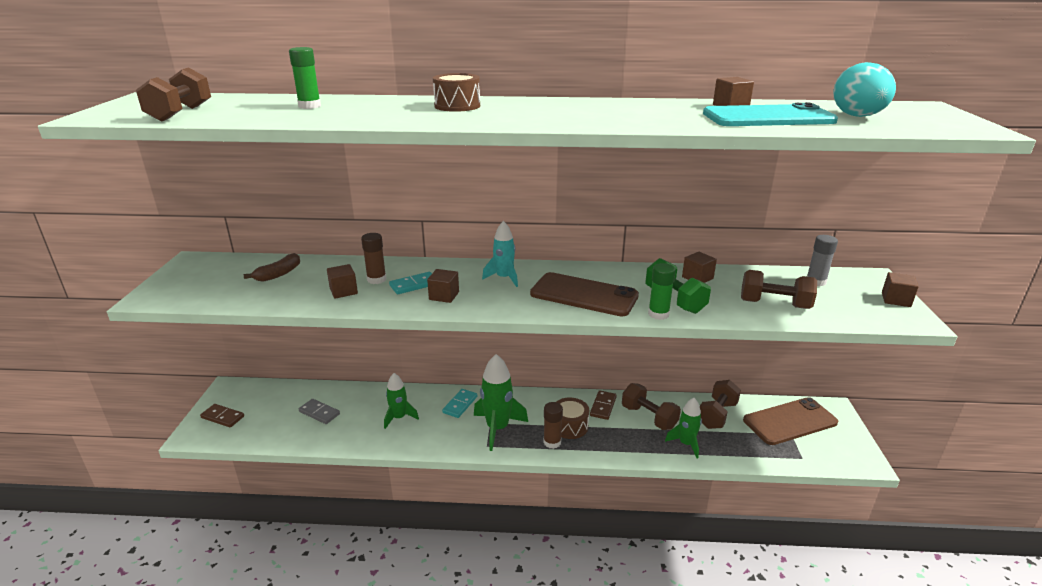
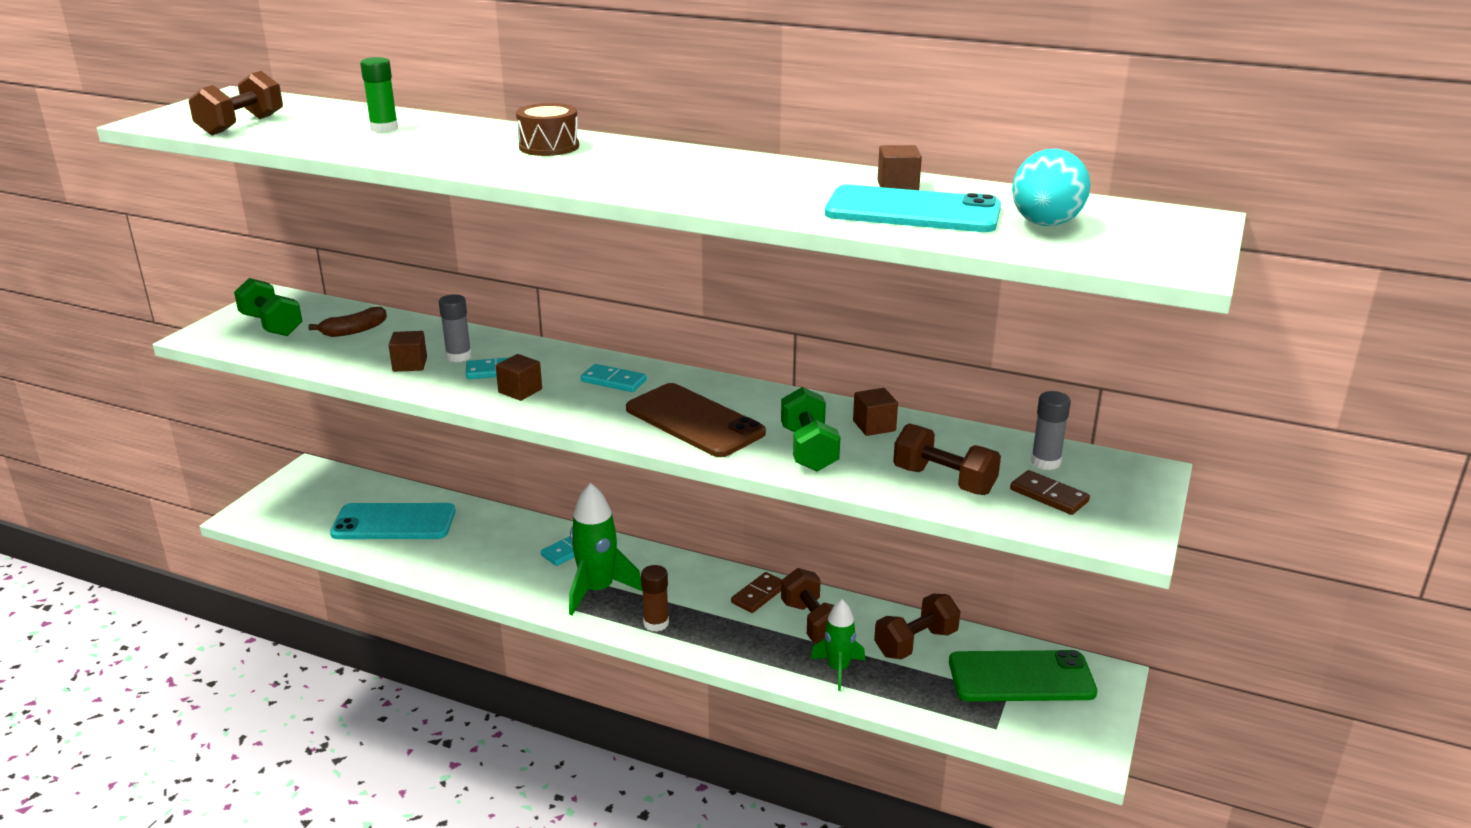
camera: 20 degrees right, 0 degrees up
brown domino [200,404,244,428] -> brown domino moved to [1010,470,1090,515]
grey domino [299,399,340,424] -> turquoise phone [330,503,456,539]
brown glue stick [361,233,387,284] -> grey glue stick [439,294,472,362]
green rocket [384,373,419,429] -> none
turquoise rocket [482,221,518,287] -> turquoise domino [581,364,647,392]
brown drum [556,397,589,439] -> none
green glue stick [648,263,676,320] -> none
brown phone [743,397,838,445] -> green phone [949,650,1097,701]
brown cube [882,272,919,307] -> none
none -> green dumbbell [234,278,303,336]

